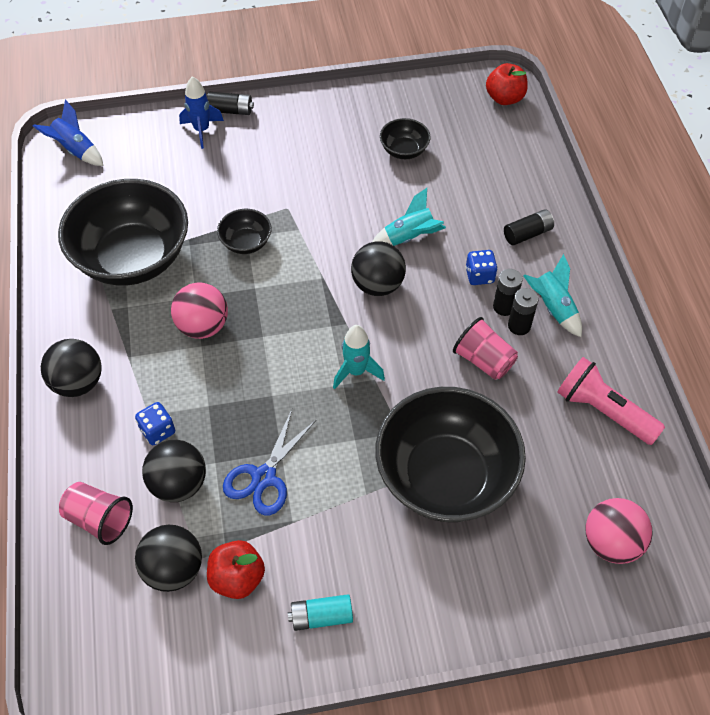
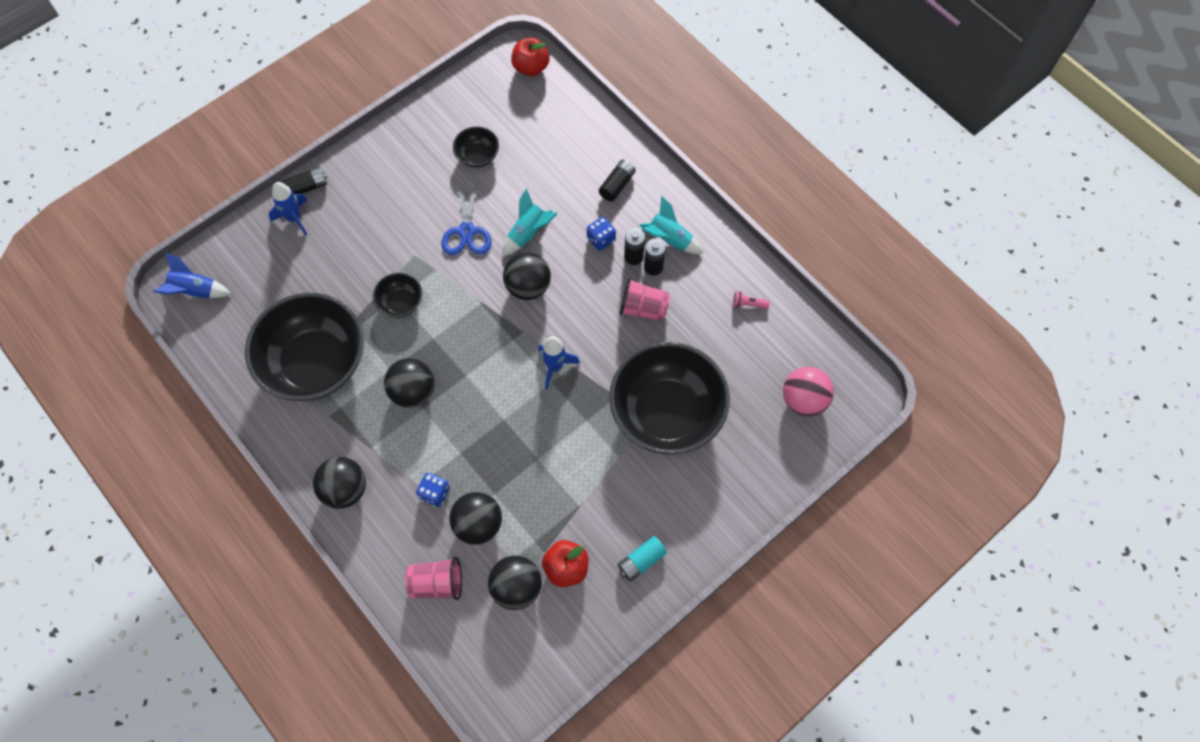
camera: 30 degrees left, 10 degrees up
pink ball [171,282,228,339] -> black ball [384,358,435,408]
blue scissors [223,410,317,515] -> blue scissors moved to [441,178,491,255]
turquoise rocket [333,325,385,389] -> blue rocket [538,336,580,390]
pink flashlight [557,357,665,445] -> pink flashlight [733,291,770,309], size x0.42

